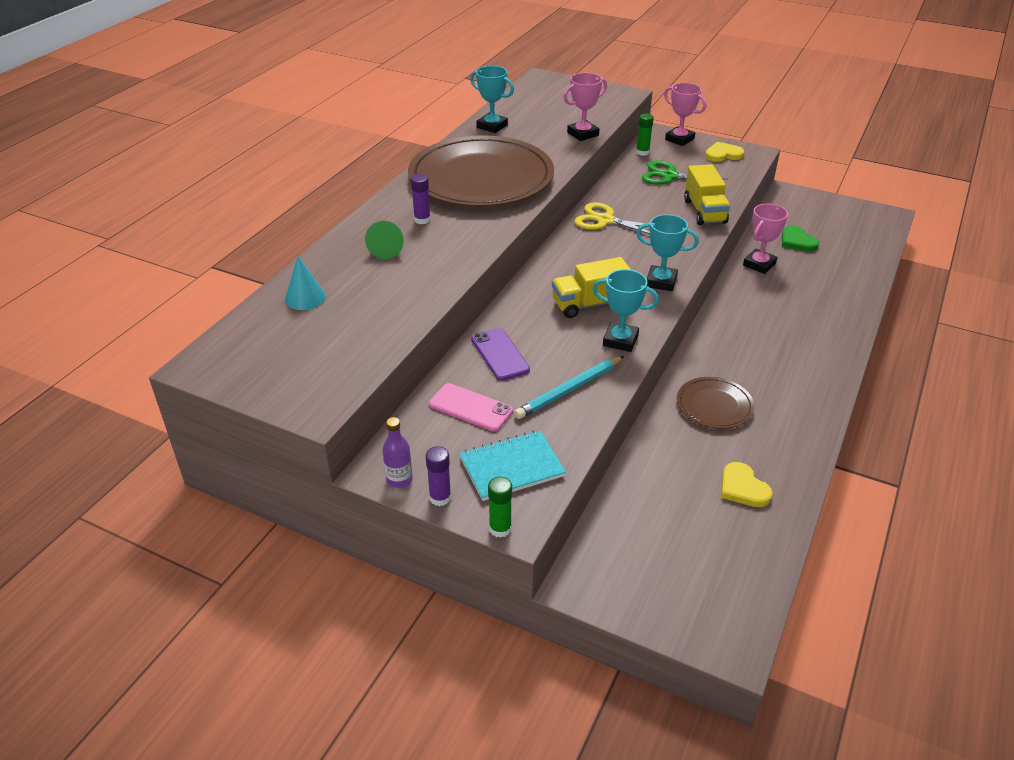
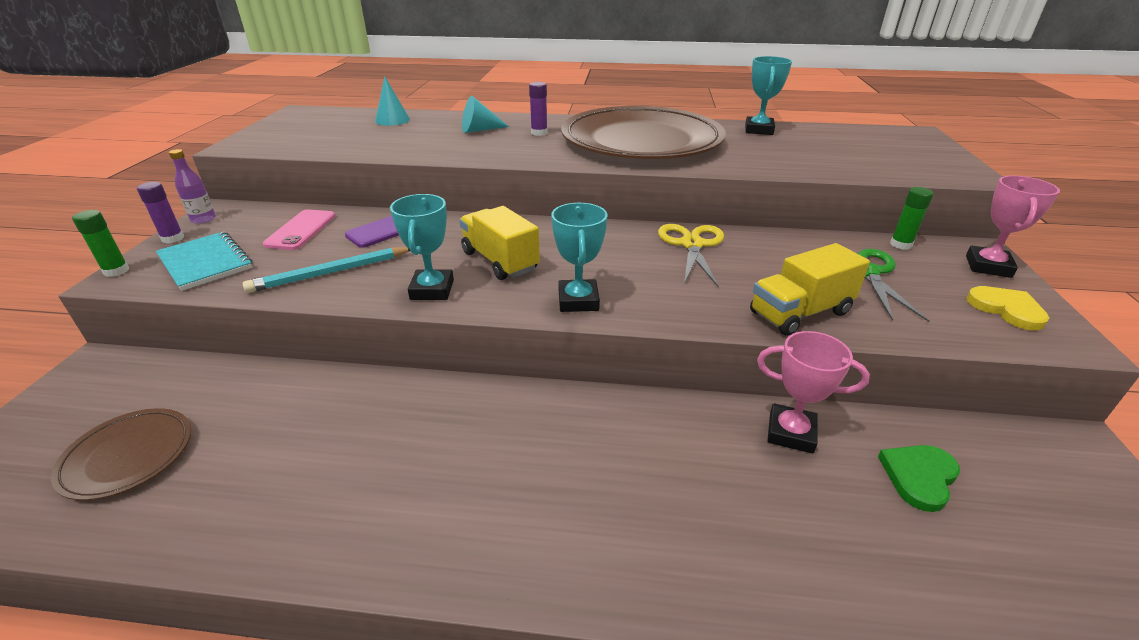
camera: 70 degrees right, 5 degrees down
green cone [365,221,404,259] -> turquoise cone [462,96,509,133]
turquoise pencil [514,356,624,419] -> turquoise pencil turned 60 degrees counterclockwise [243,247,410,293]
pink trophy [563,73,607,141] -> none
brown plate [677,377,754,429] -> brown plate moved to [51,408,191,500]
yellow heart [721,462,773,507] -> none

